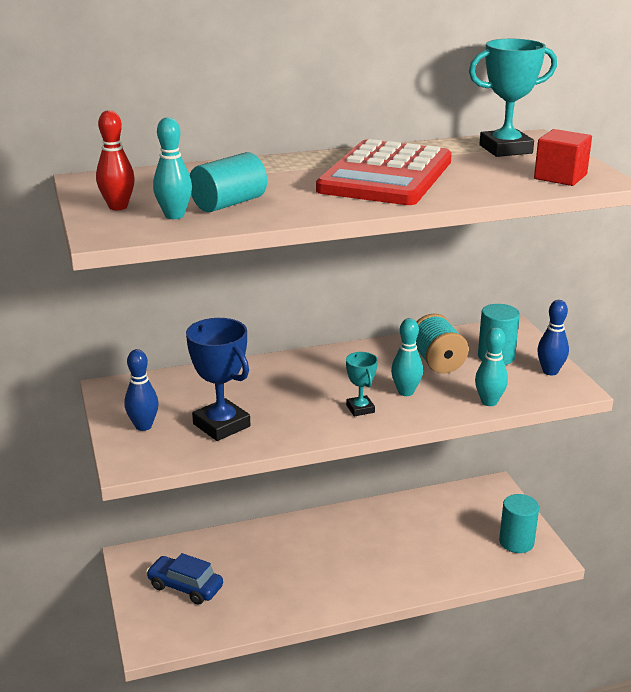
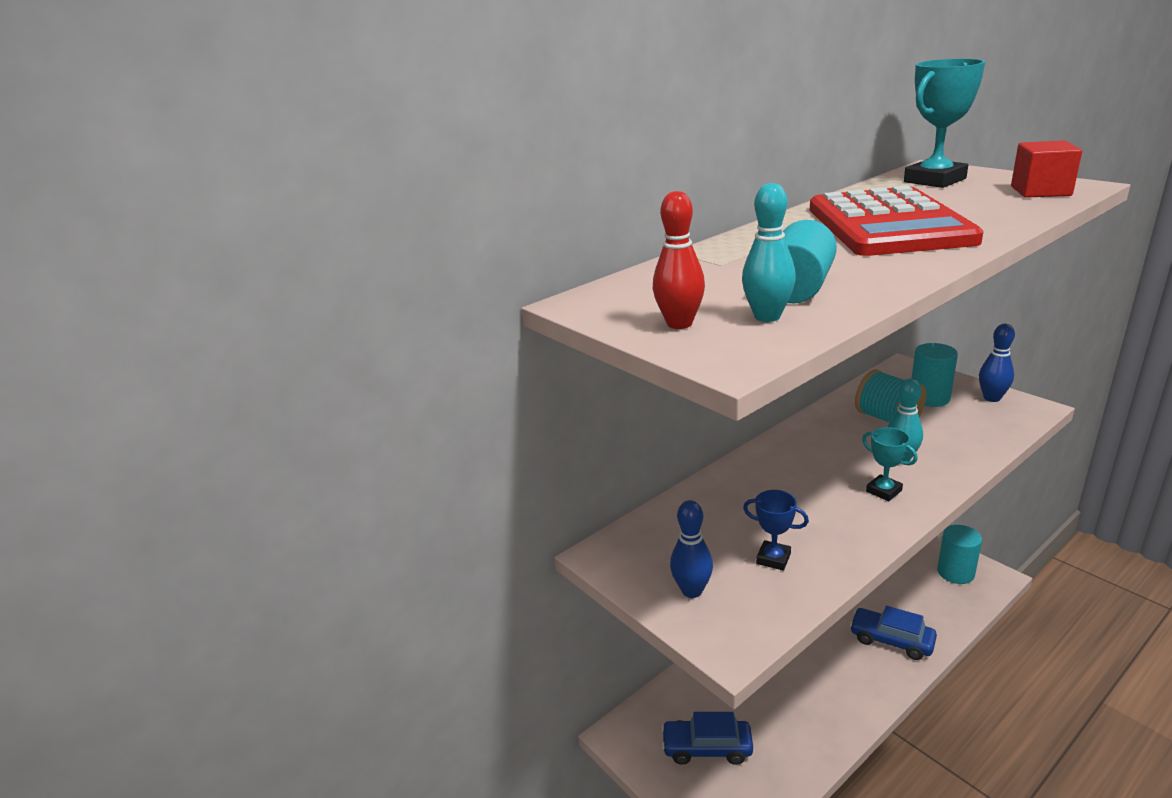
camera: 20 degrees left, 0 degrees up
blue trophy [186,318,250,441] -> blue trophy [743,490,809,571], size x0.55
turquoise bowling pin [475,327,508,406] -> none
none -> blue car [850,606,937,660]

